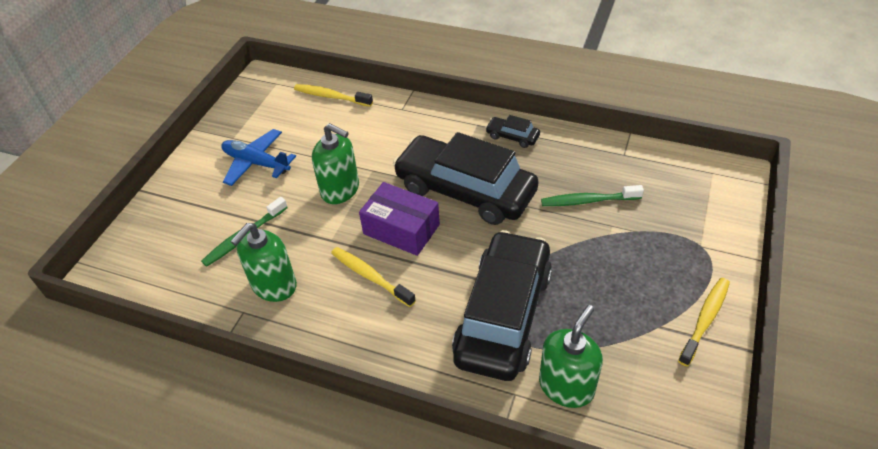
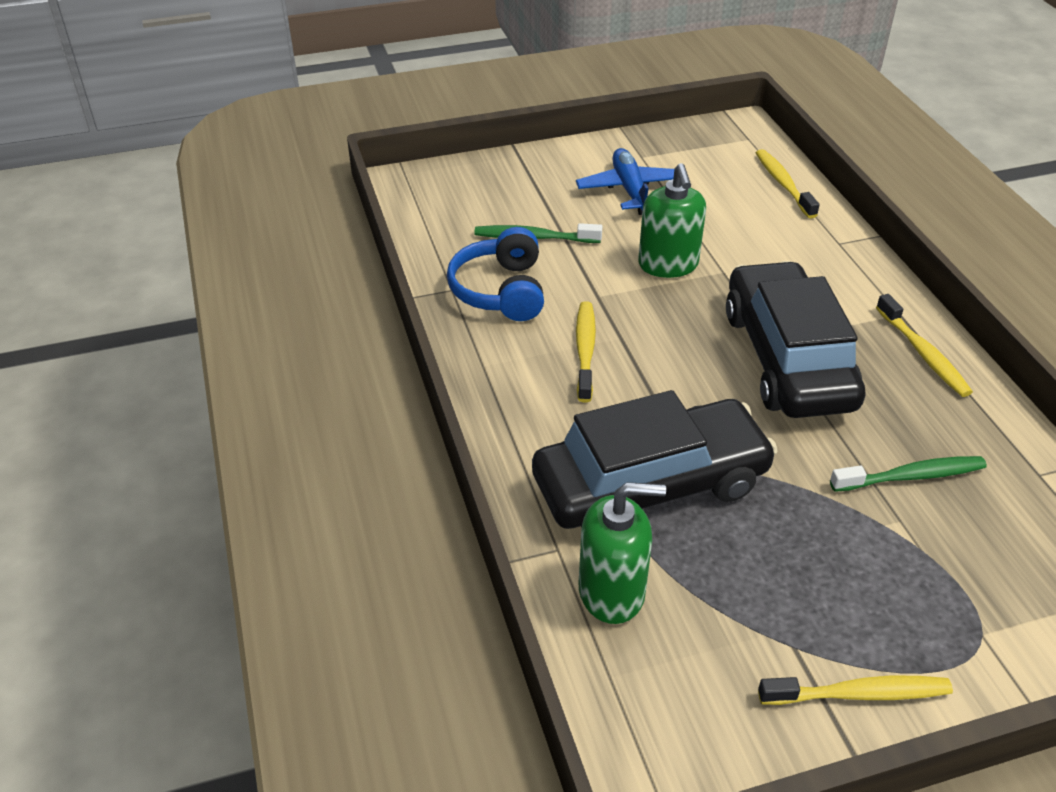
camera: 50 degrees right, 5 degrees down
green soap dispenser [230,223,297,302] -> blue headphones [447,227,544,321]
purple box [359,182,440,256] -> none
black car [485,115,540,148] -> yellow toothbrush [876,294,973,397]
green toothbrush [541,185,644,206] -> green toothbrush turned 120 degrees clockwise [830,456,987,492]

